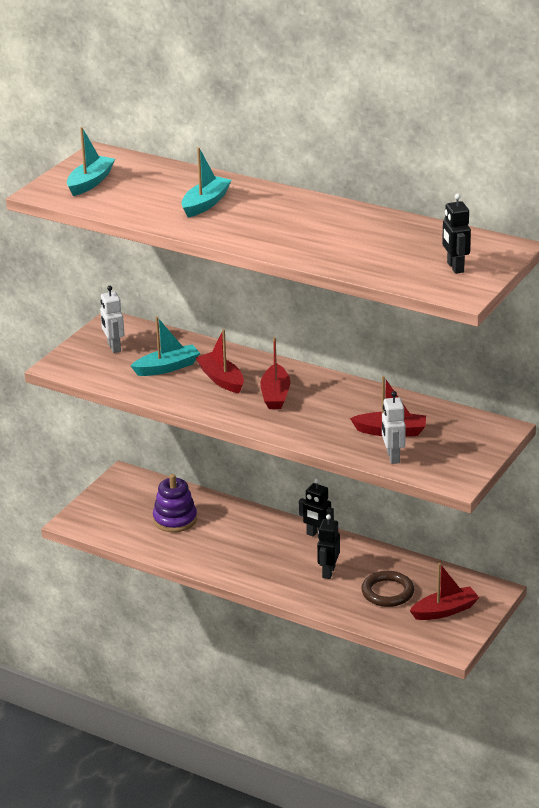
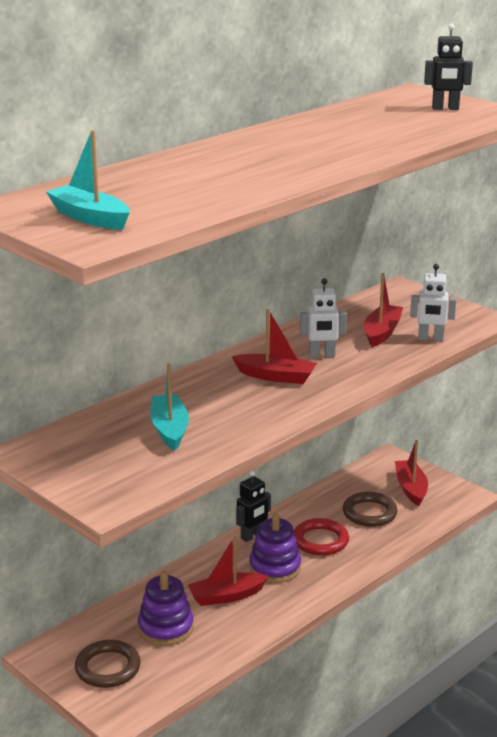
camera: 75 degrees left, 5 degrees down
white robot [100,286,124,353] -> white robot moved to [300,278,347,357]
turquoise boat [181,147,232,217] -> none
red boat [196,329,244,393] -> red boat moved to [188,537,269,606]
black robot [317,514,340,579] -> red ring [294,518,349,556]
none -> brown ring [75,640,141,688]
none -> purple stacking toy [249,513,301,583]

